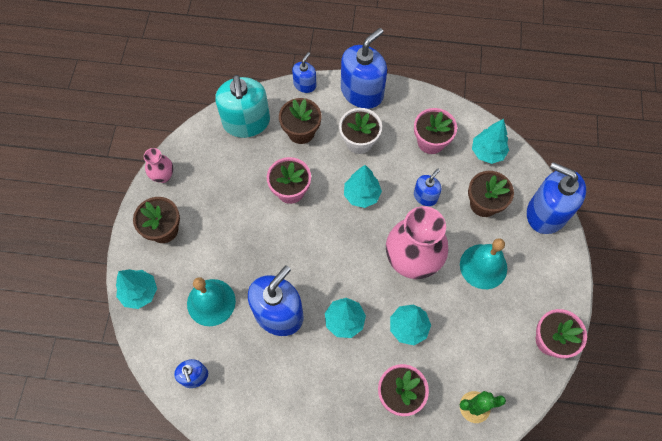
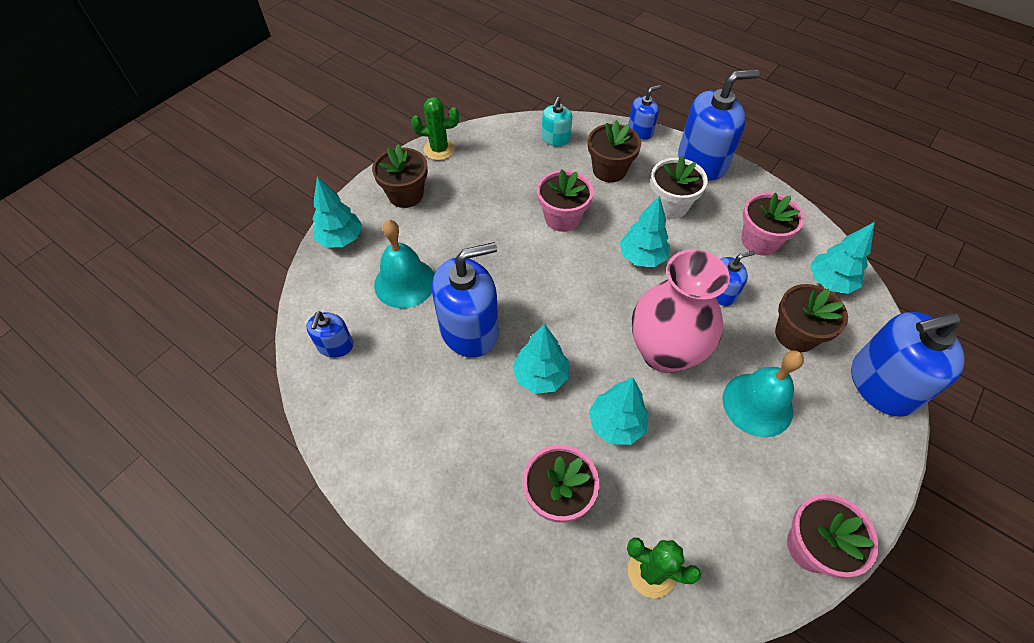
camera: 30 degrees right, 10 degrees down
pink vase [144,148,173,183] -> green cactus [411,97,459,160]
turquoise soap dispenser [215,75,270,138] -> turquoise soap dispenser [542,97,572,146], size x0.52
blue soap dispenser [527,162,586,234] -> blue soap dispenser turned 75 degrees counterclockwise [851,312,965,417]

